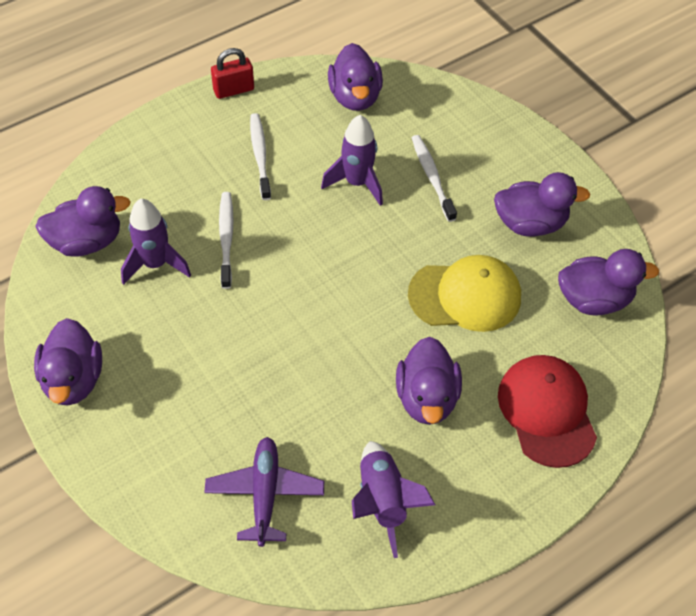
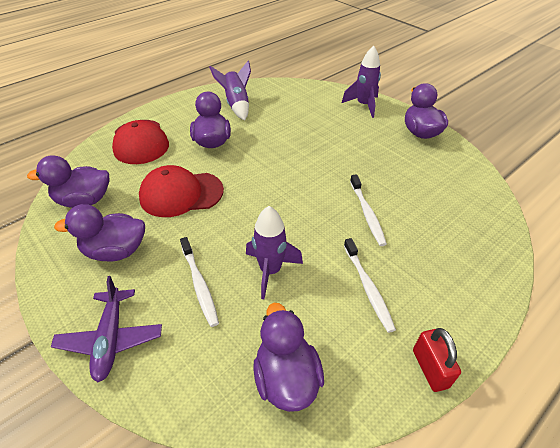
camera: 175 degrees right, 10 degrees down
purple duck [35,186,131,257] -> none
purple rocket [121,199,191,285] -> purple rocket moved to [342,46,381,118]
purple plane [204,437,324,547] -> purple plane moved to [51,276,162,382]
red padlock [211,48,254,99] -> red padlock turned 75 degrees counterclockwise [413,328,461,392]
yellow cap [408,255,521,332] -> red cap [139,165,224,217]

